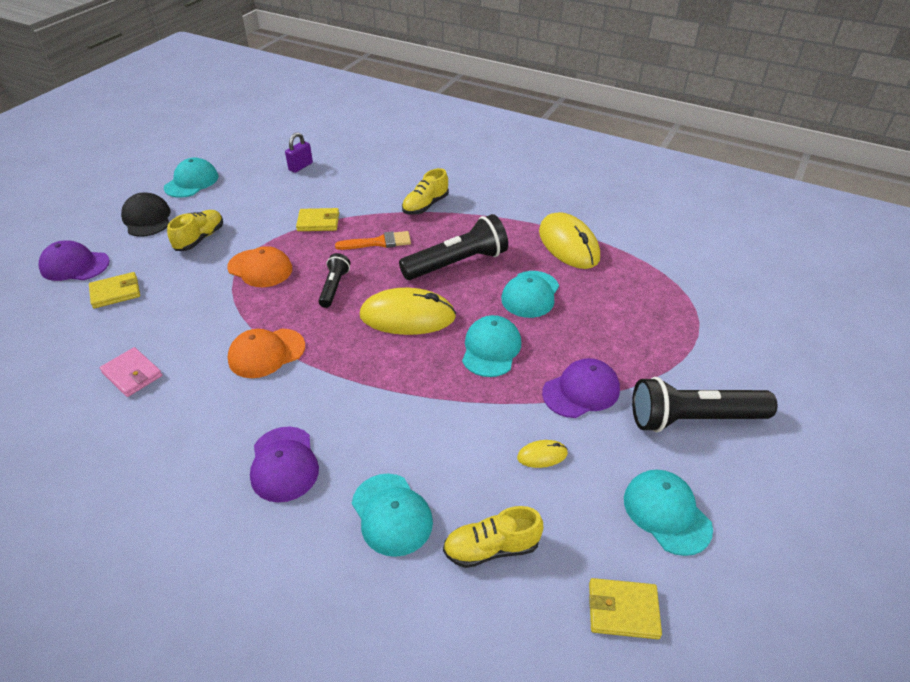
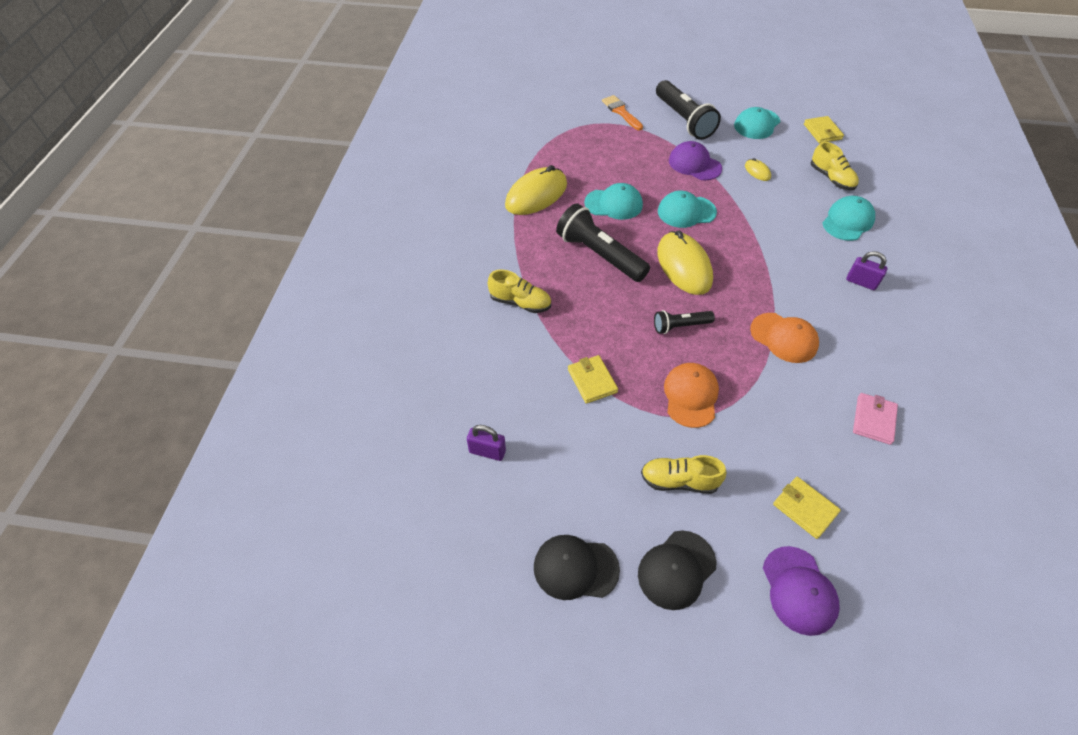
camera: 110 degrees left, 10 degrees up
turquoise cap [164,158,218,198] -> black cap [534,535,620,600]
purple cap [250,427,319,502] -> purple padlock [846,251,888,290]
orange brush [335,231,411,250] -> orange brush moved to [602,95,643,131]

